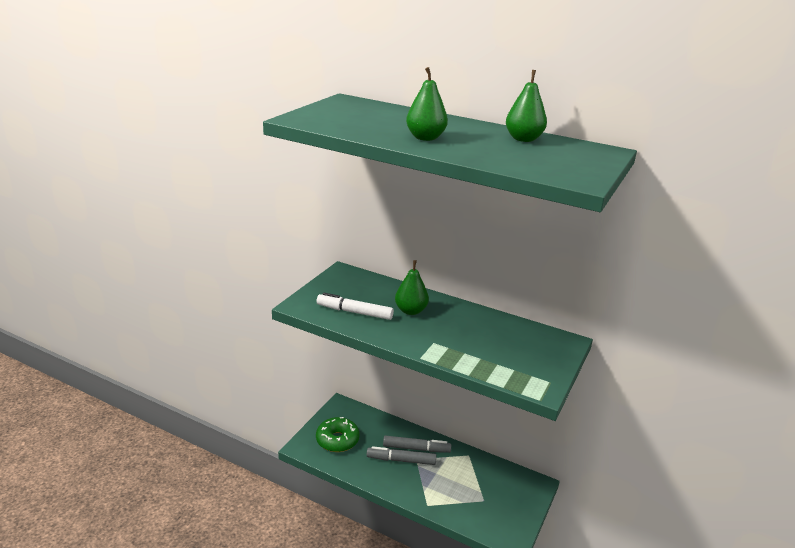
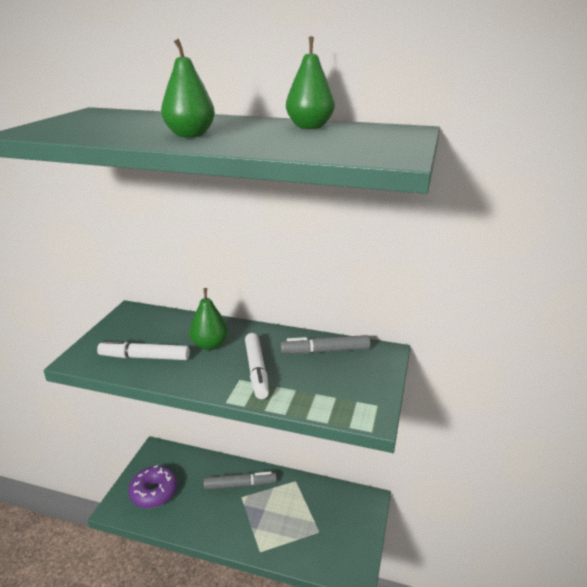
camera: 10 degrees left, 0 degrees up
green donut [316,417,360,452] -> purple donut [128,465,177,508]
grey marker [367,446,436,465] -> grey marker moved to [280,335,371,354]
none -> white marker [245,333,269,399]

